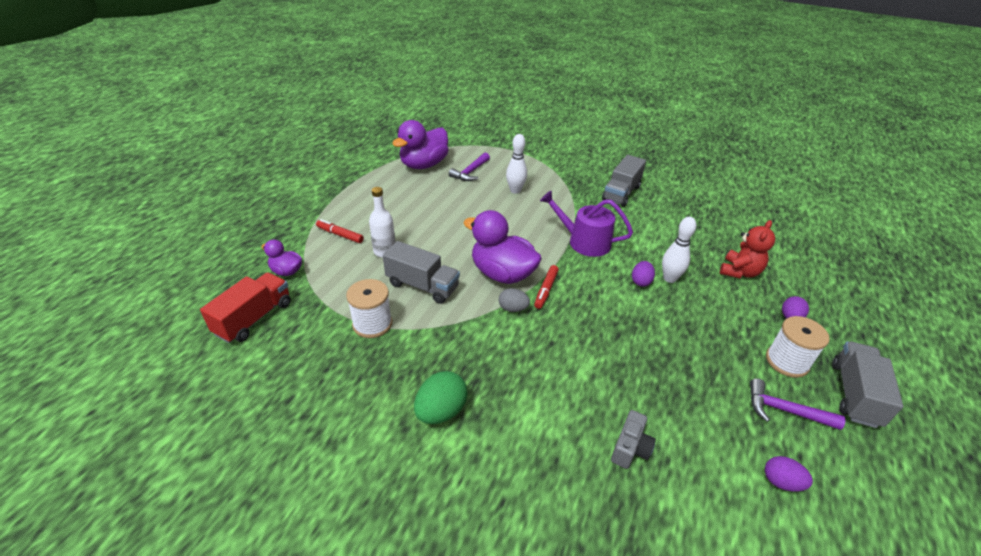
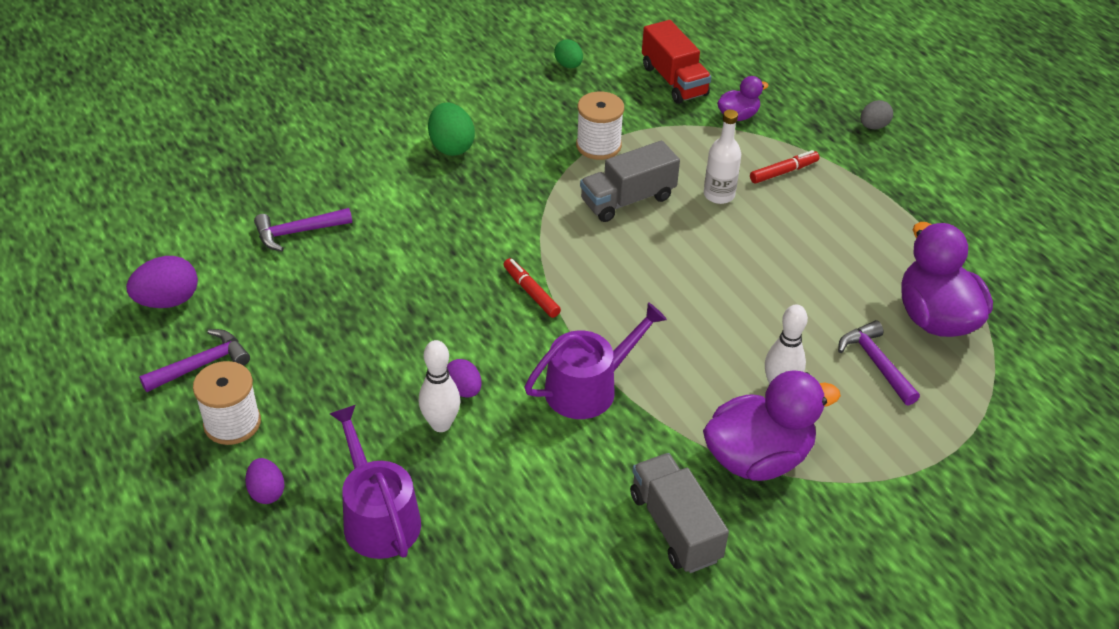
camera: 125 degrees right, 5 degrees up
purple duck [463,210,542,284] -> purple duck moved to [703,370,841,481]
grey egg [499,288,530,312] -> grey egg moved to [860,100,893,129]
grey camera [611,410,656,469] -> purple hammer [254,208,352,251]
red teddy bear [720,220,775,278] -> purple watering can [330,405,421,559]
purple egg [765,456,813,492] -> purple egg [126,256,198,308], size x1.58
grey truck [832,341,903,428] -> none
none -> green egg [554,39,583,68]

